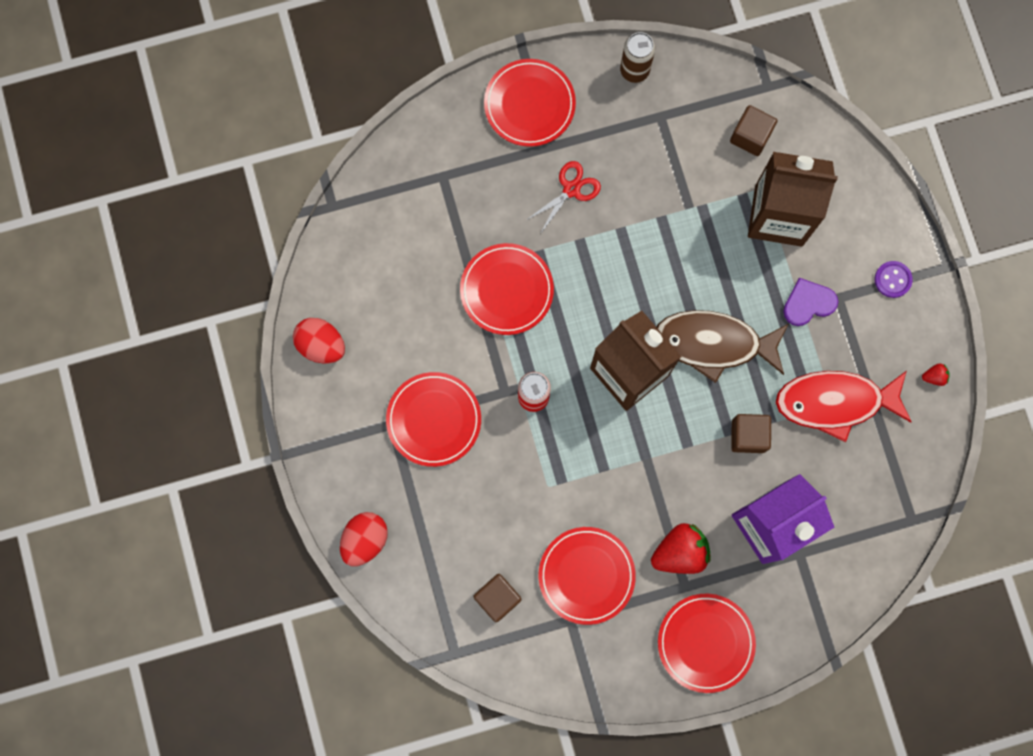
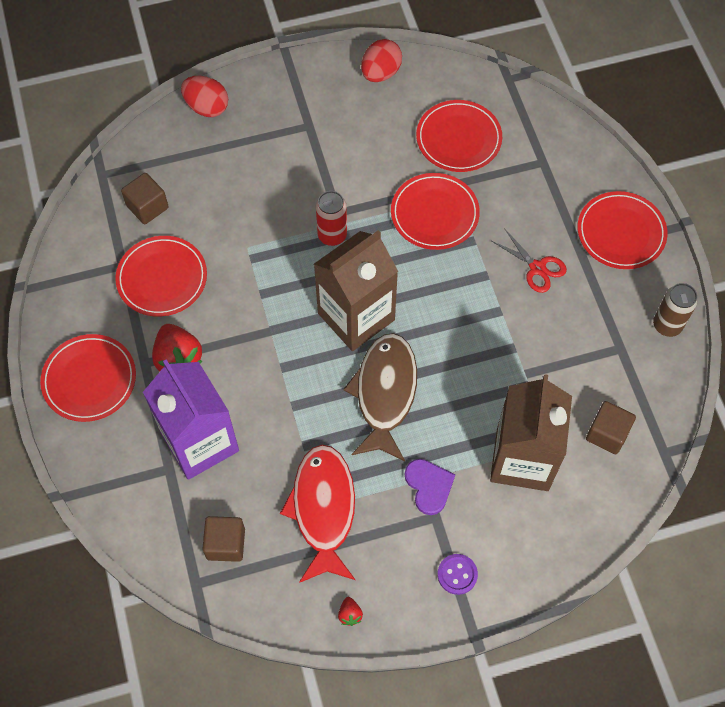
camera: 90 degrees right, 15 degrees down
red plate [386,372,481,467] -> red plate moved to [416,100,502,172]
brown cube [731,414,771,453] -> brown cube moved to [202,516,245,562]

